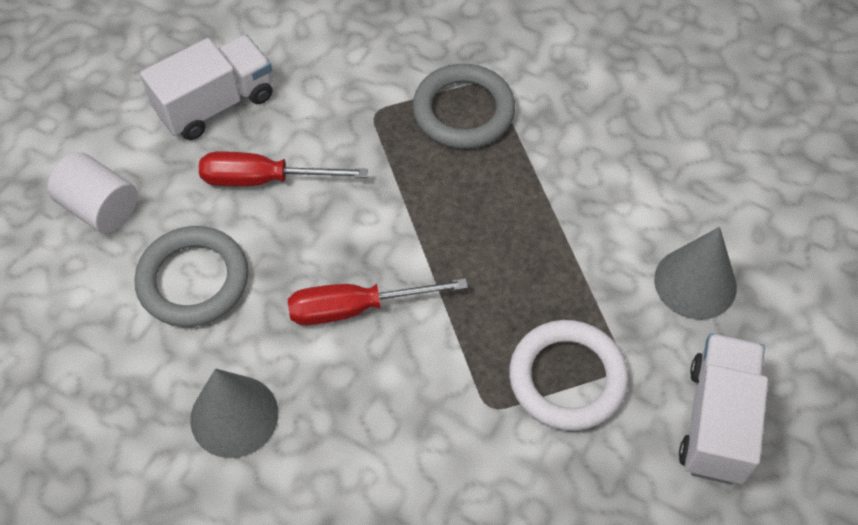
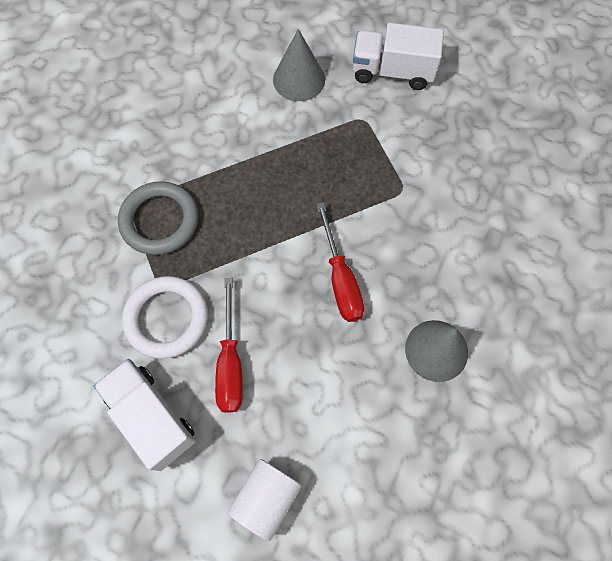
camera: 95 degrees left, 10 degrees up
grey ring [135,226,248,327] -> none
white ring [509,320,629,431] -> white ring moved to [122,276,208,359]

